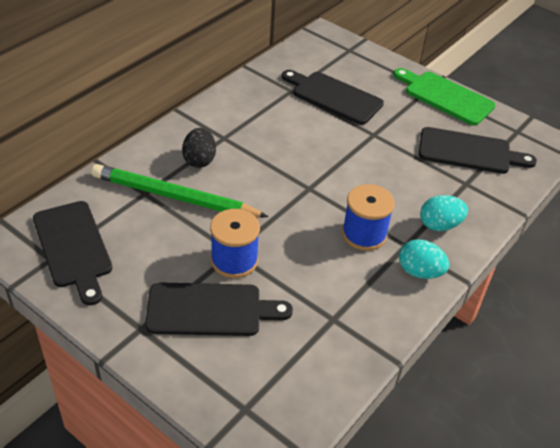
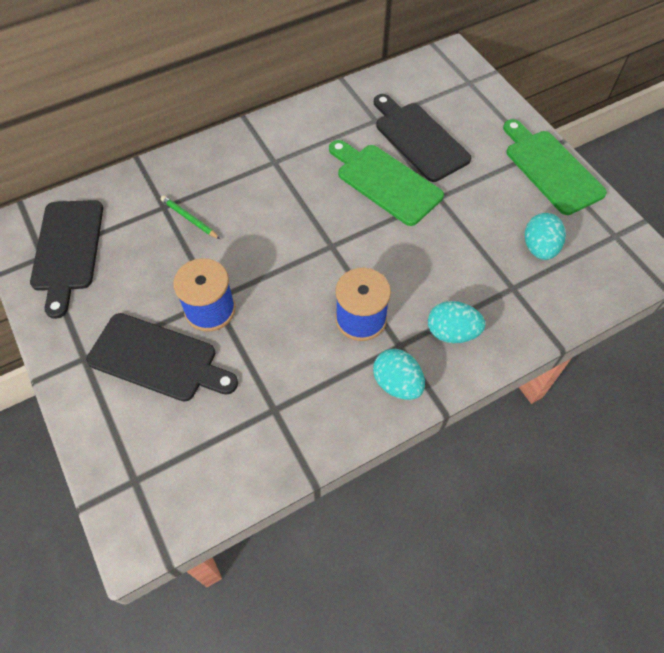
camera: 25 degrees right, 15 degrees up
green pencil [91,164,269,218] -> green pencil [161,196,220,239], size x0.41
black egg [182,128,216,168] -> none
black cutting board [419,127,537,174] -> turquoise egg [525,213,566,260]
none -> green cutting board [329,140,444,226]

